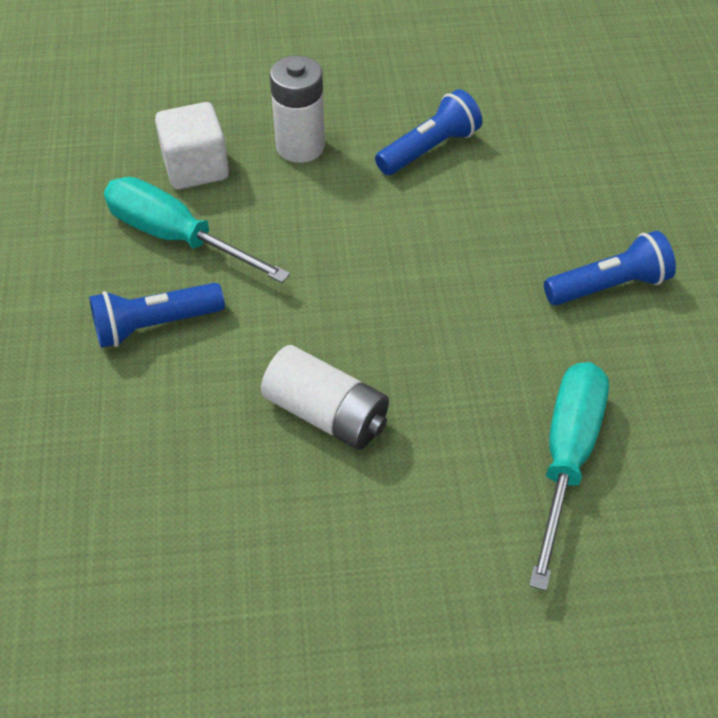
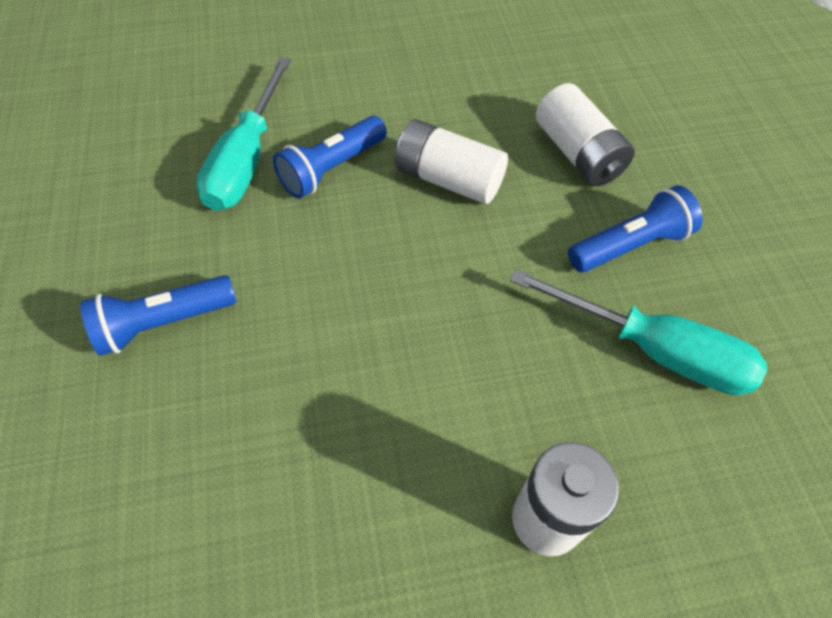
camera: 175 degrees right, 5 degrees up
white cube [155,102,229,189] -> none
blue flashlight [375,89,482,175] -> blue flashlight moved to [273,116,387,199]
none -> white battery [536,83,635,186]

